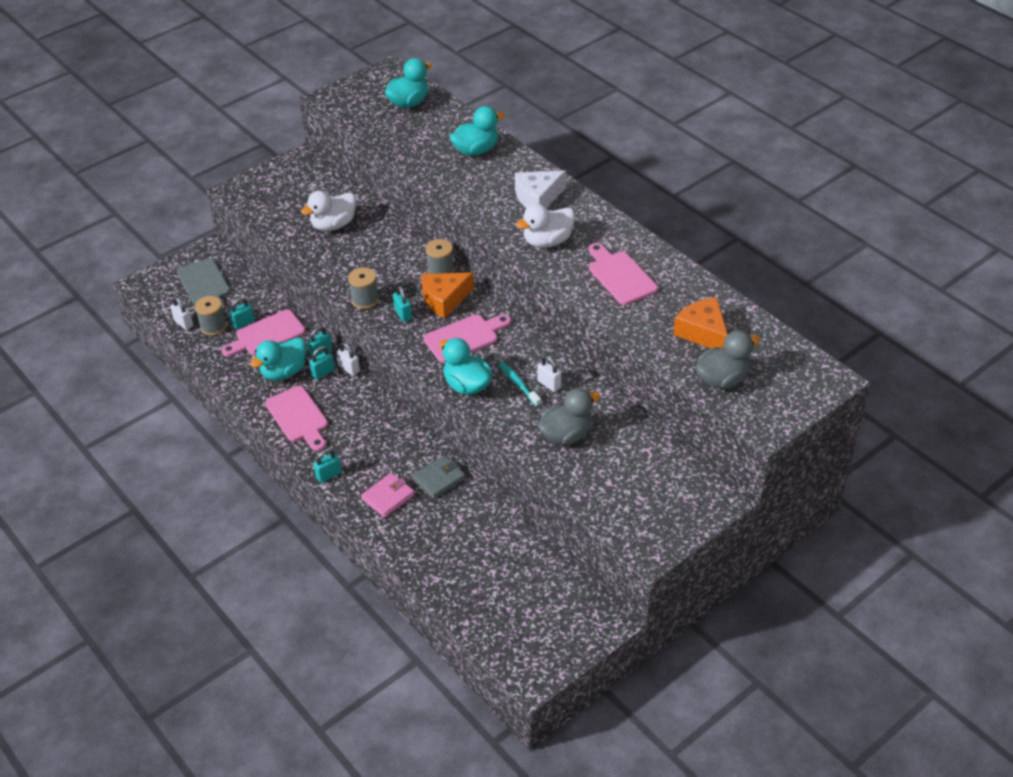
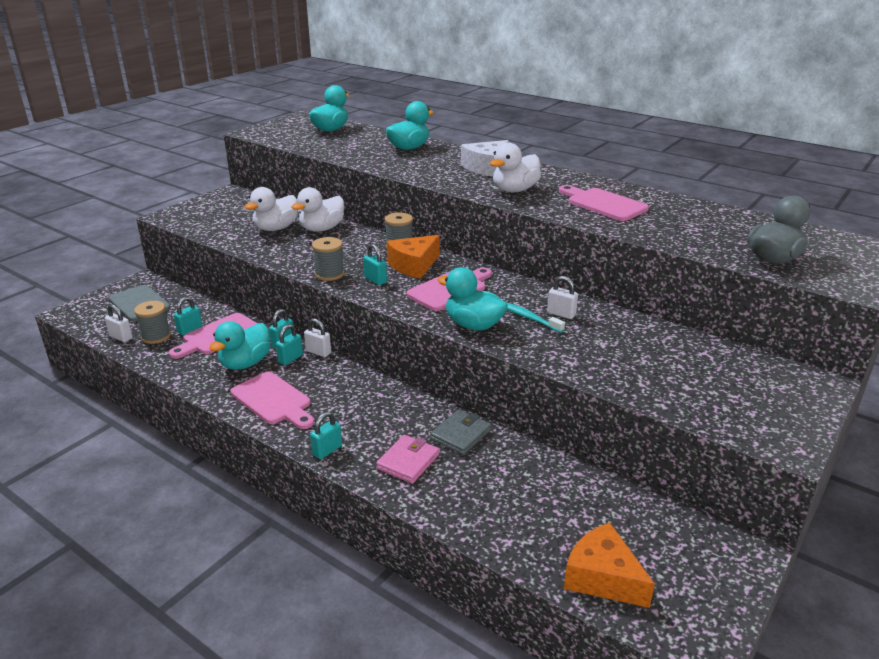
camera: 15 degrees left, 15 degrees down
grey duck [538,388,600,445] -> none
orange cheese [673,297,728,348] -> orange cheese moved to [564,522,655,608]
none -> white duck [292,187,344,232]

